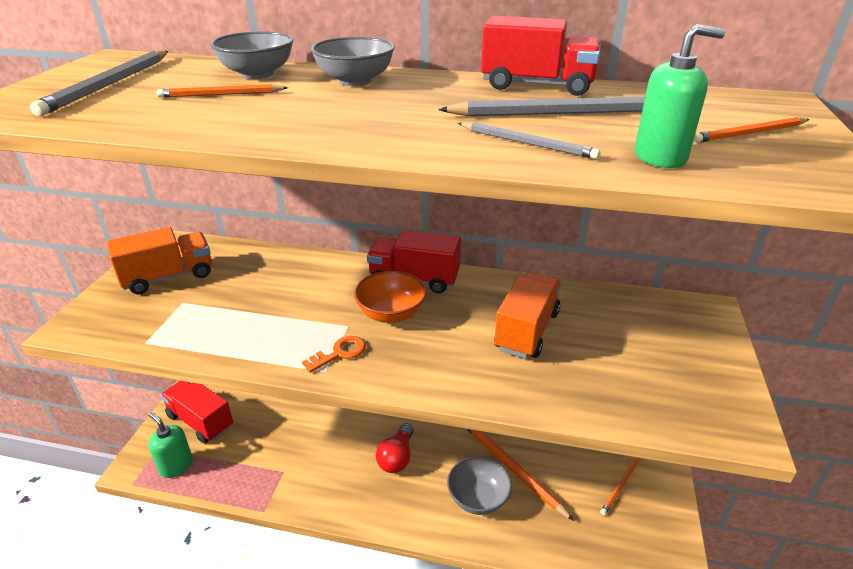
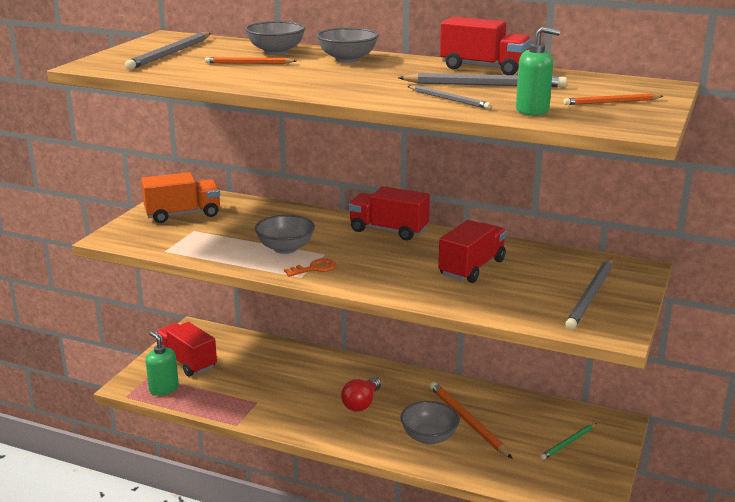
camera: 10 degrees right, 10 degrees down
orange bowl [354,271,427,323] -> none
orange truck [494,272,561,359] -> red truck [438,220,506,283]
orange pencil [600,457,640,515] -> green pencil [540,423,597,460]
none -> grey bowl [255,215,315,254]
none -> grey pencil [565,258,613,330]

